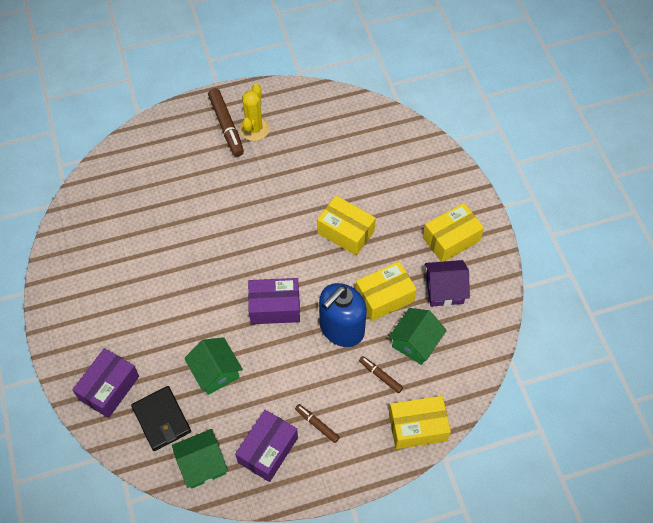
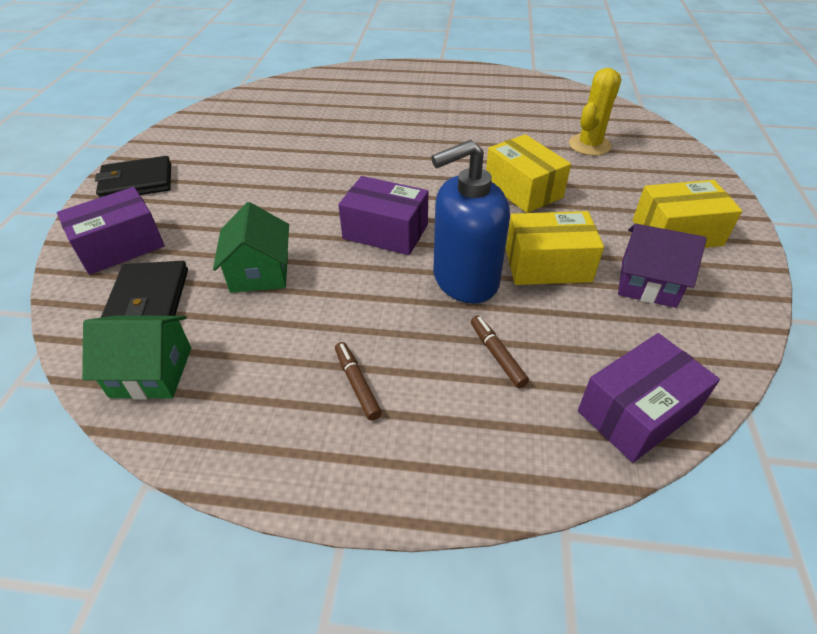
camera: 25 degrees right, 15 degrees down
brown marker [208,88,244,157] -> none
purple box [235,410,298,482] -> purple box moved to [578,333,720,463]
yellow cactus [239,84,270,141] -> yellow cactus moved to [569,68,622,156]
green house [388,308,447,365] -> none
yellow box [389,396,451,449] -> none
none -> black wallet [95,156,171,198]

